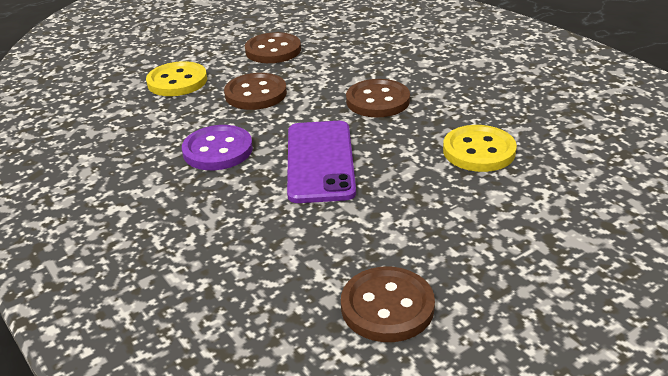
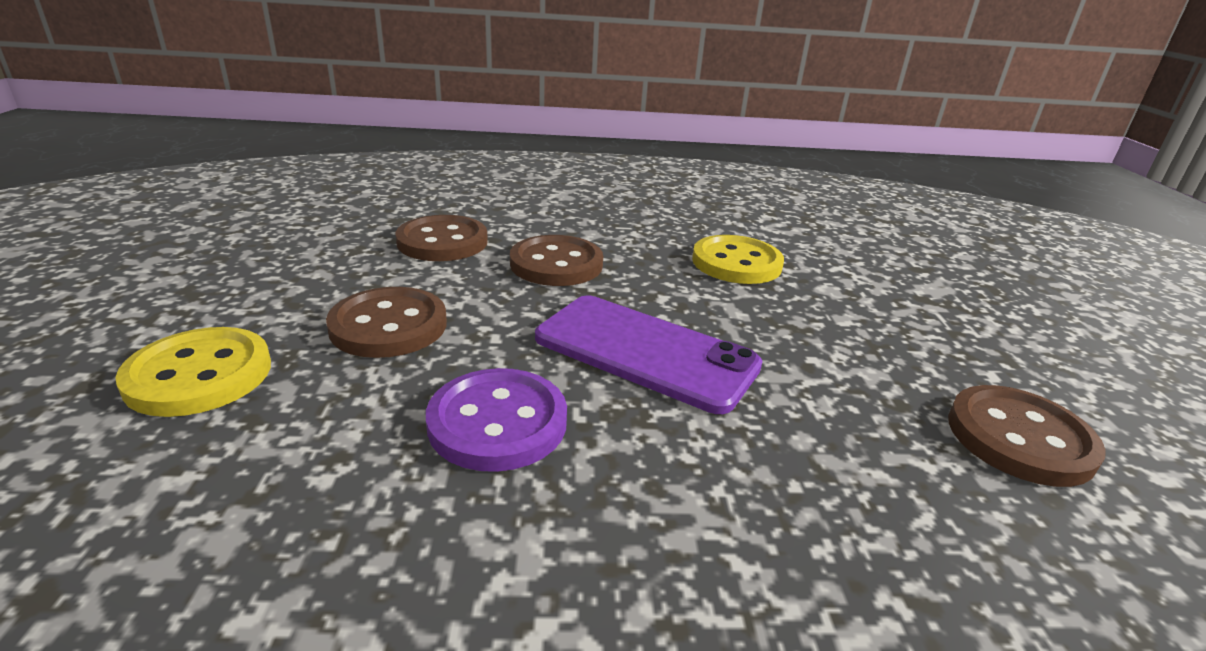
camera: 60 degrees left, 5 degrees down
brown button [245,32,301,63] -> brown button moved to [396,215,488,261]

